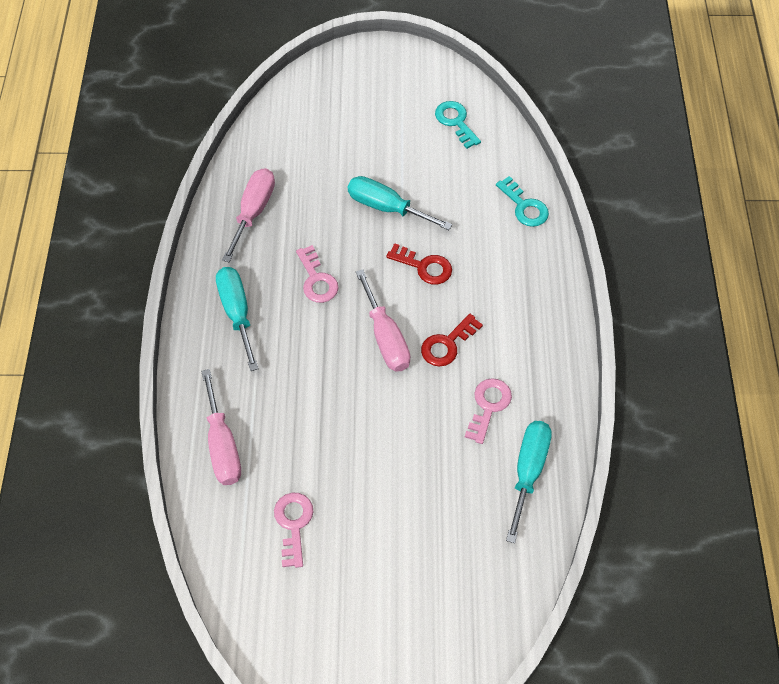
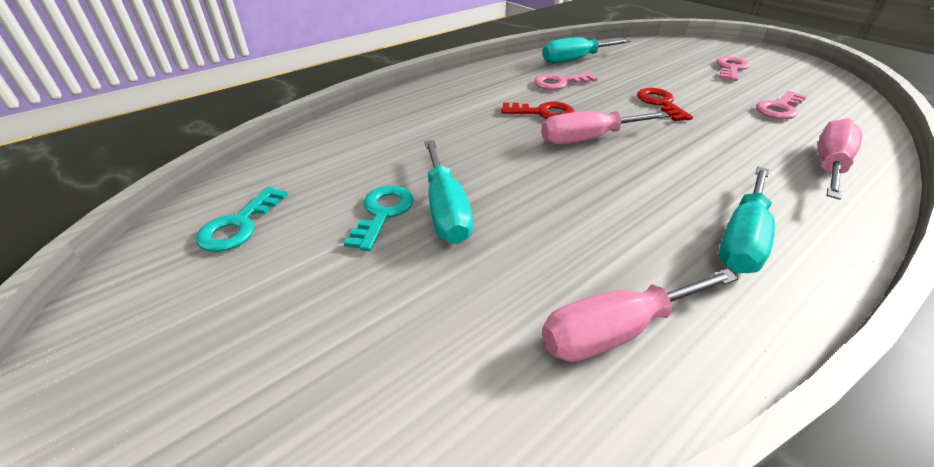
camera: 130 degrees left, 20 degrees down
pink key [296,245,338,303] -> pink key moved to [716,56,750,81]
pink screwdriver [356,269,410,372] -> pink screwdriver turned 135 degrees counterclockwise [541,111,670,145]
red key [386,243,452,285] -> red key moved to [637,88,693,121]
turquoise key [496,176,549,227] -> turquoise key moved to [344,185,414,251]

